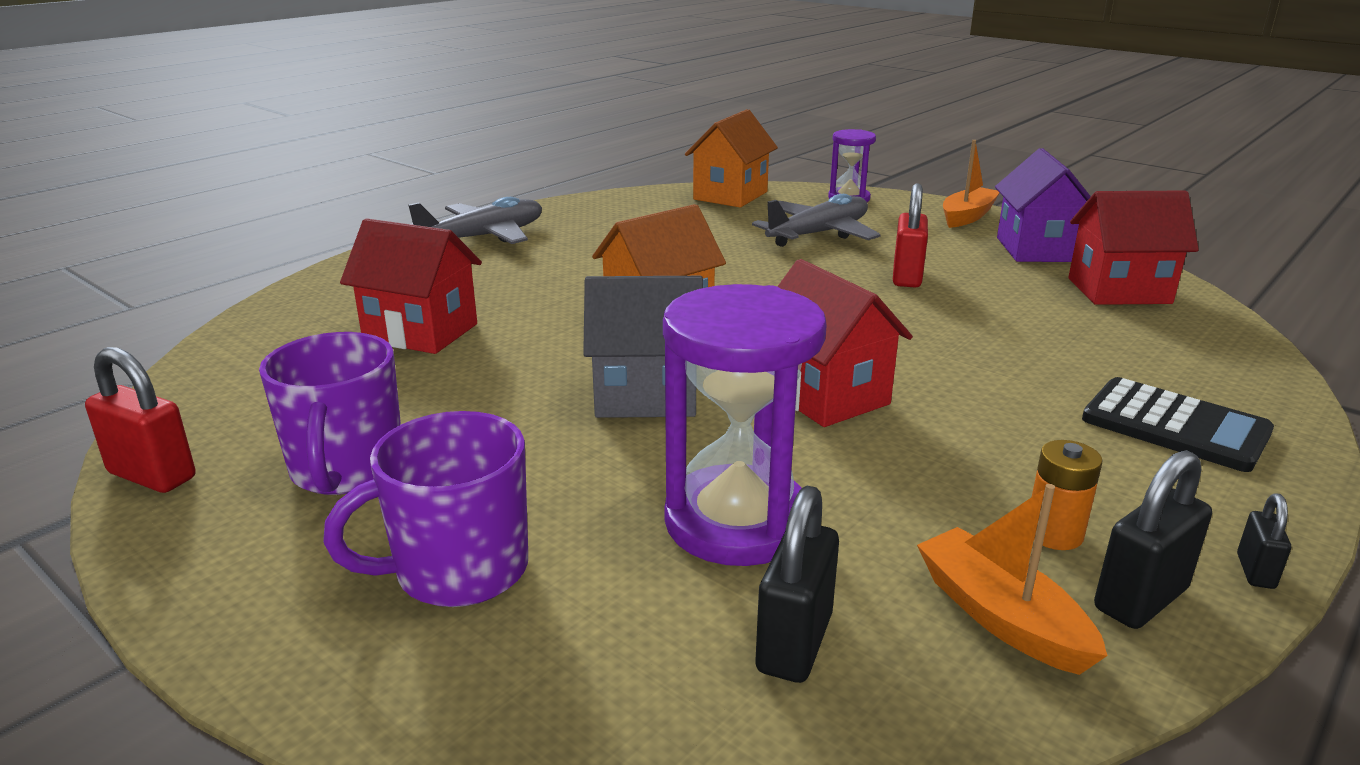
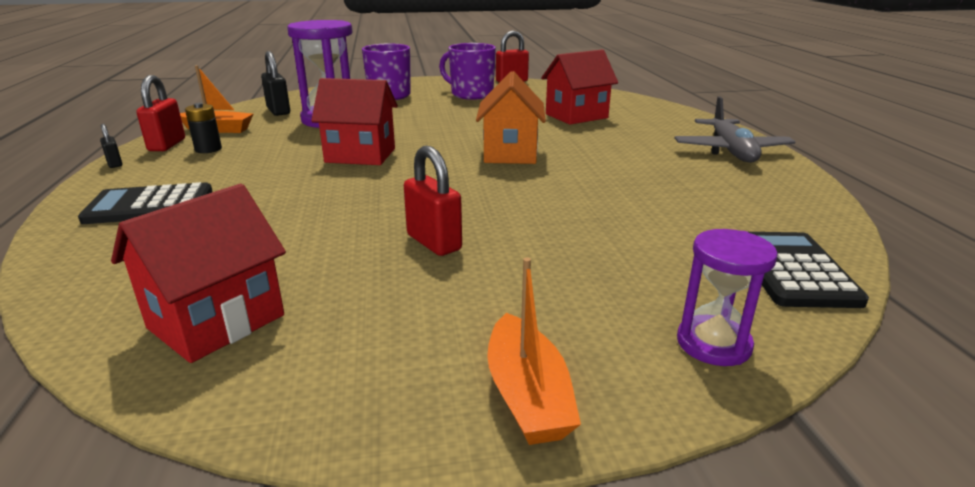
camera: 130 degrees right, 0 degrees up
grey house [583,276,703,418] -> none
orange house [685,109,778,207] -> black calculator [749,232,869,308]
grey plane [752,194,881,247] -> none
purple house [995,148,1091,262] -> none
orange battery [1032,440,1102,550] -> black battery [185,103,222,153]
black padlock [1094,450,1212,629] -> red padlock [136,75,185,151]

